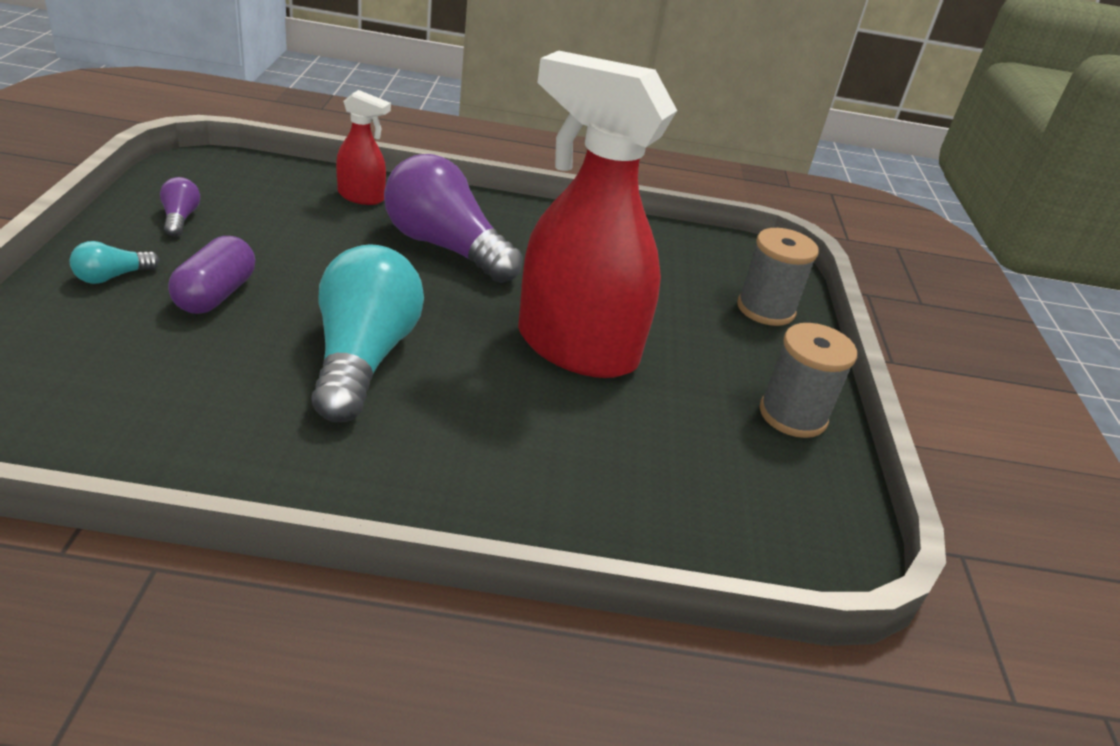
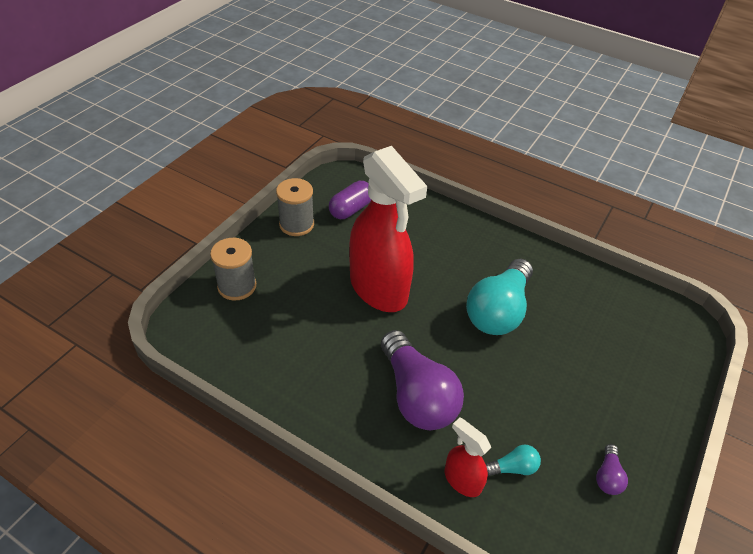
camera: 150 degrees left, 10 degrees up
turquoise light bulb [70,241,160,284] -> turquoise light bulb moved to [485,445,541,476]
purple capsule [168,236,255,314] -> purple capsule moved to [329,181,371,219]

